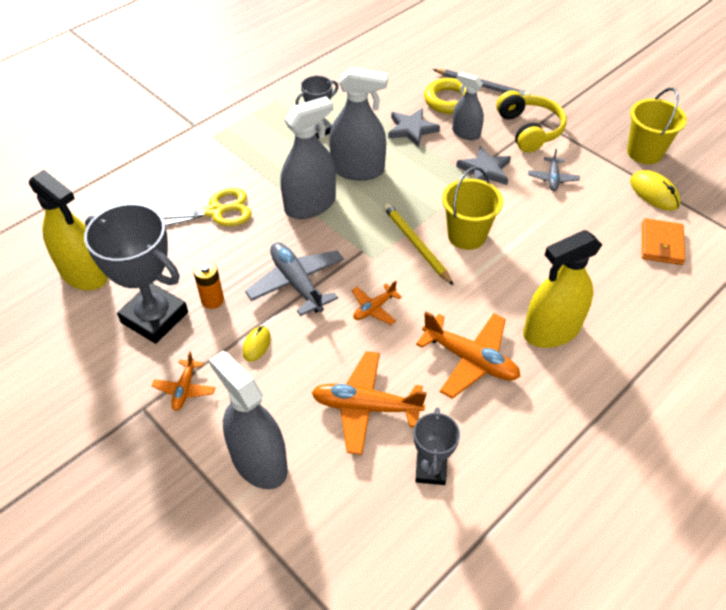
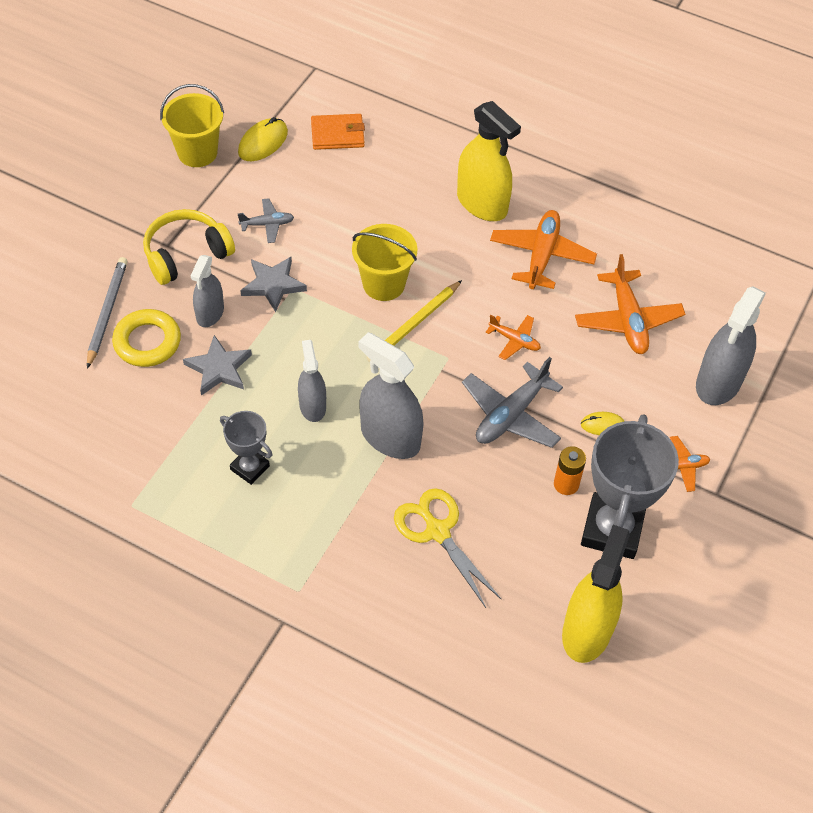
camera: 110 degrees left, 5 degrees up
grey spray bottle [329,67,388,181] -> grey spray bottle [298,340,326,422], size x0.61
grey trophy [413,407,460,485] -> none

